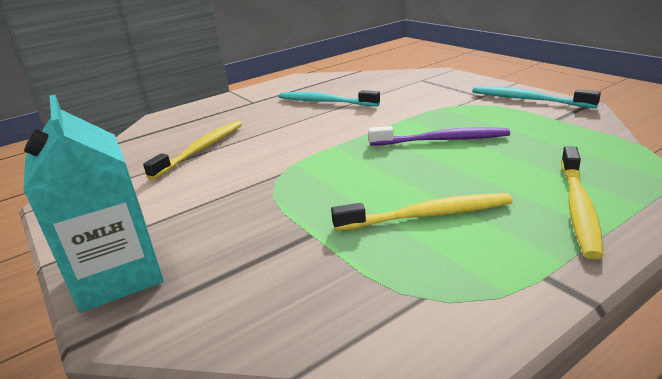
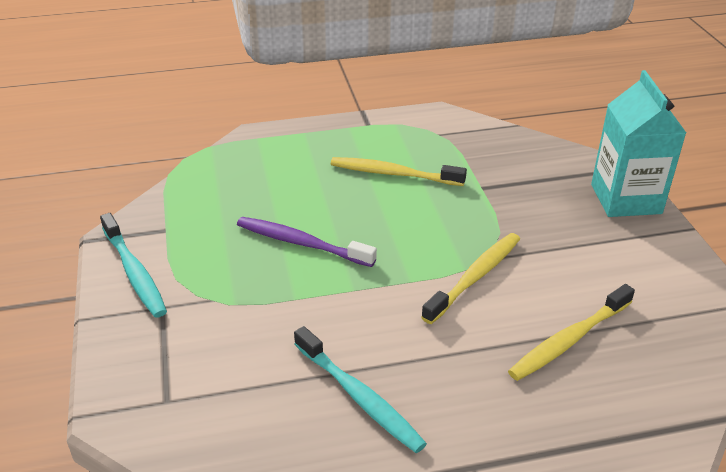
camera: 160 degrees left, 10 degrees up
yellow toothbrush [561,146,603,259] -> yellow toothbrush moved to [421,233,520,324]

